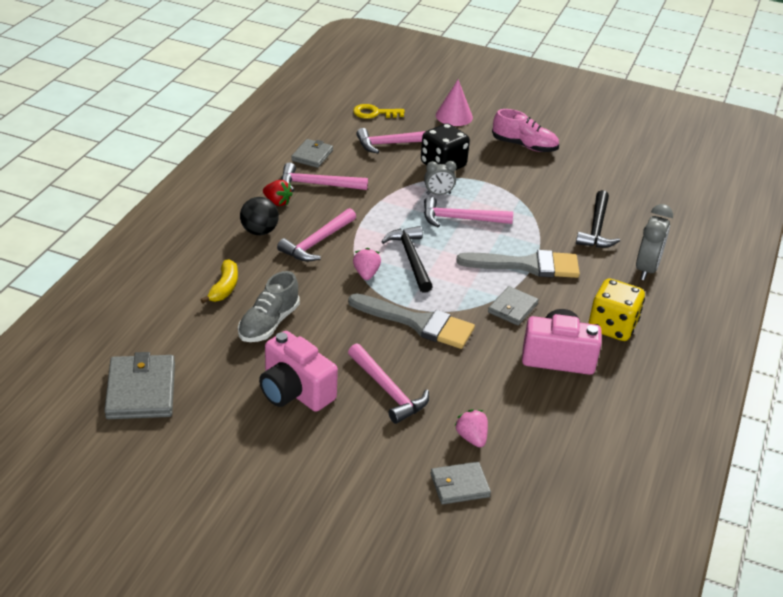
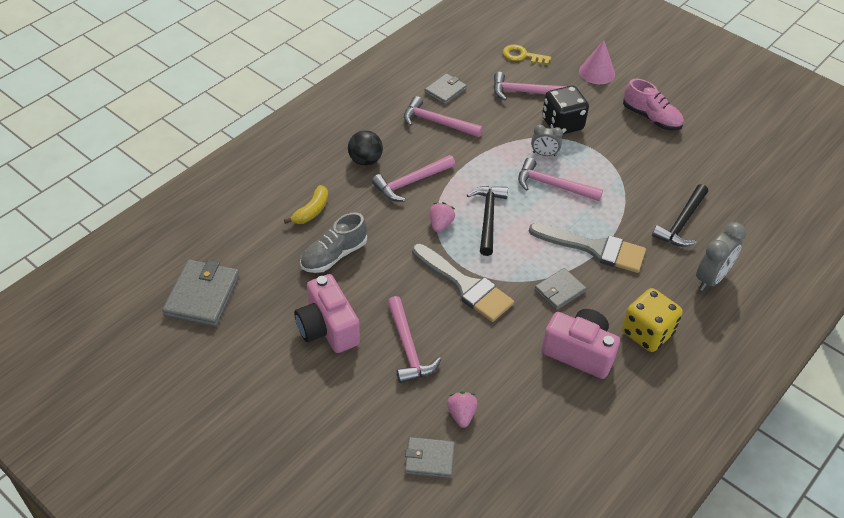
camera: 20 degrees right, 10 degrees up
red strawberry [263,180,293,206] -> none

